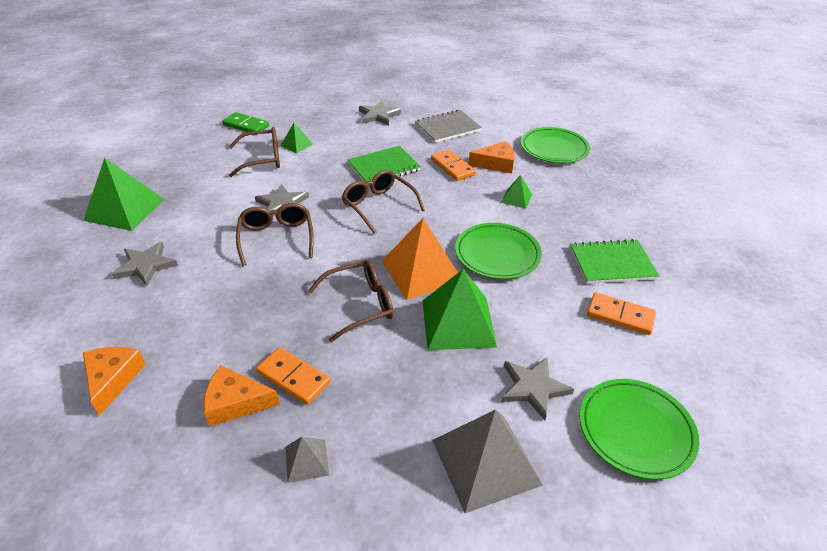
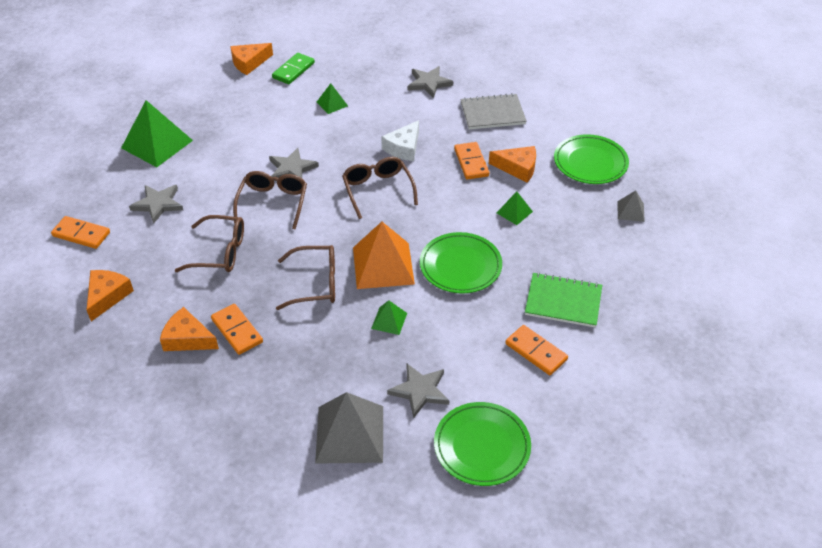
camera: 20 degrees right, 5 degrees up
green domino [222,112,269,135] -> green domino turned 75 degrees clockwise [272,53,315,84]
brown glasses [229,127,280,177] -> brown glasses moved to [174,215,244,272]
grey pyramid [286,437,329,483] -> grey pyramid moved to [617,190,645,222]
green notebook [348,146,421,185] -> white cheese [381,120,419,161]
green pyramid [423,269,497,350] -> green pyramid [371,300,407,335], size x0.49
none -> orange domino [51,216,110,249]
none -> orange cheese [230,43,273,75]

